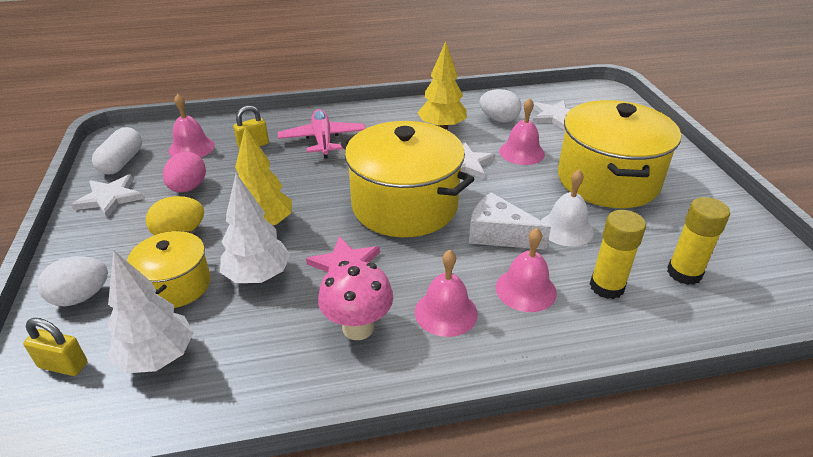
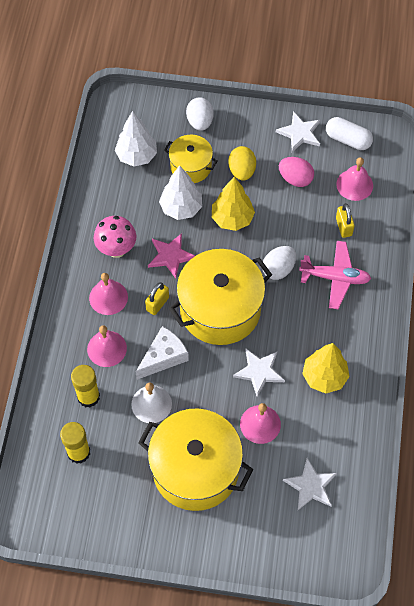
camera: 110 degrees right, 25 degrees up
yellow padlock [23,318,87,376] -> yellow padlock moved to [145,282,169,315]
white egg [479,89,521,122] -> white egg moved to [262,246,296,280]

